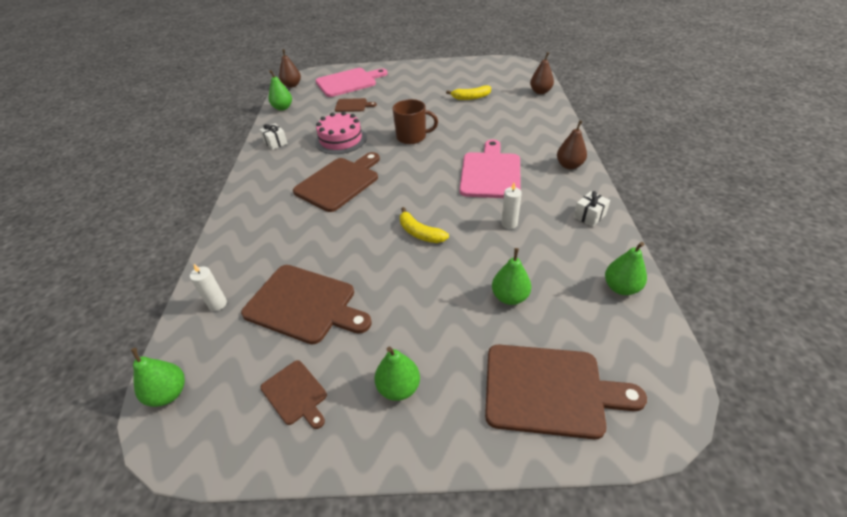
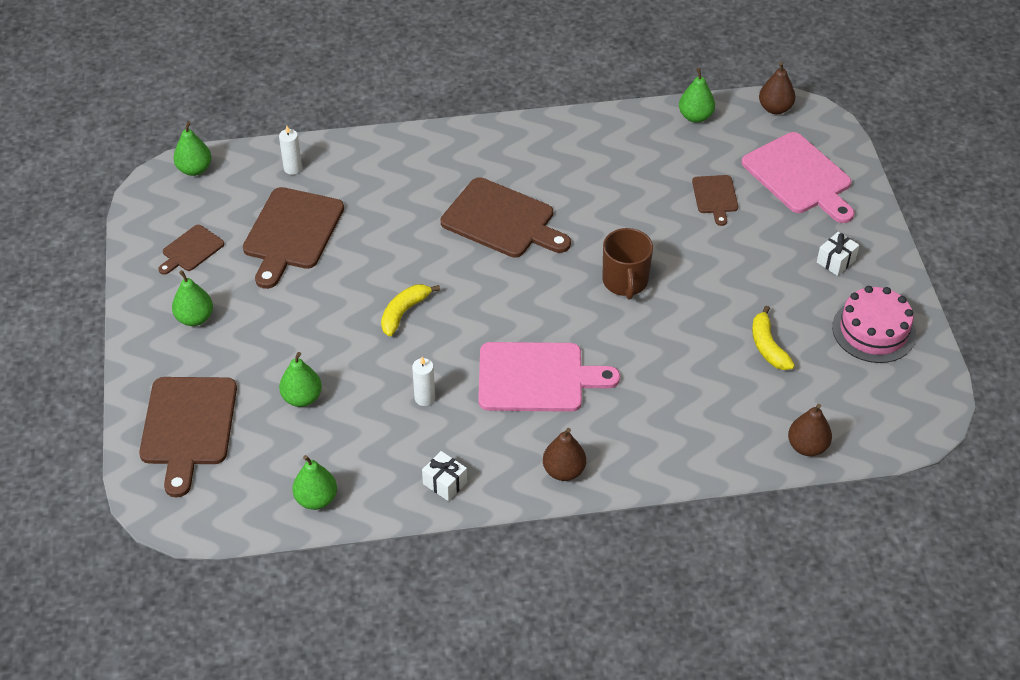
camera: 80 degrees right, 5 degrees up
white gift [260,124,288,150] -> white gift moved to [817,232,859,276]
pink cake [315,111,367,154] -> pink cake moved to [832,286,916,363]

